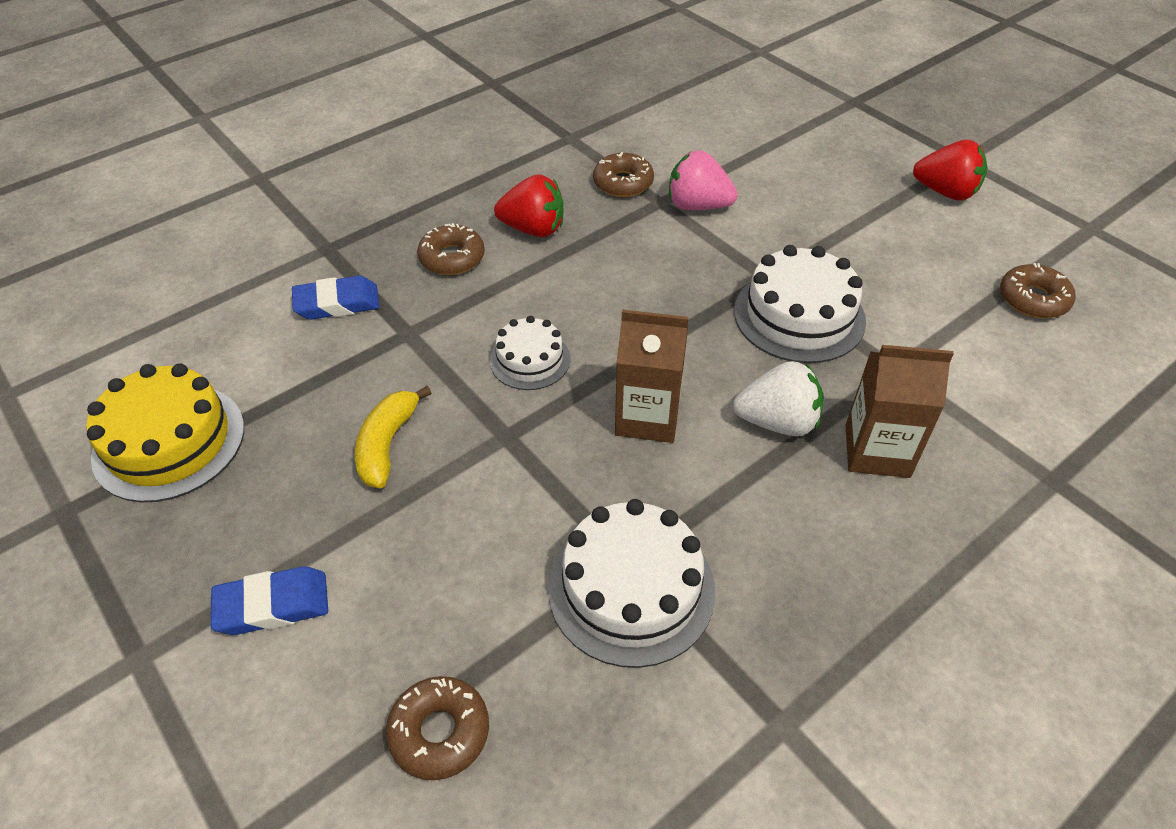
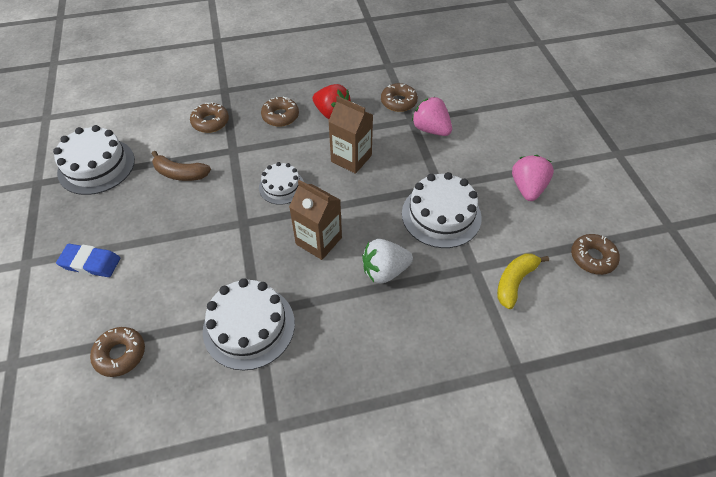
camera: 25 degrees right, 5 degrees up
yellow cake [86,364,244,502] -> white cake [53,125,135,195]
blue eraser [292,276,379,320] -> brown donut [190,102,229,133]
yellow banana [355,386,431,488] -> yellow banana moved to [497,253,549,309]
white strawberry [733,361,824,436] -> white strawberry turned 135 degrees clockwise [362,239,413,284]
brown carton [845,345,954,478] -> brown carton moved to [328,96,373,174]
red strawberry [913,139,987,201] -> none
none -> brown banana [152,151,211,181]
none -> pink strawberry [512,155,554,201]

